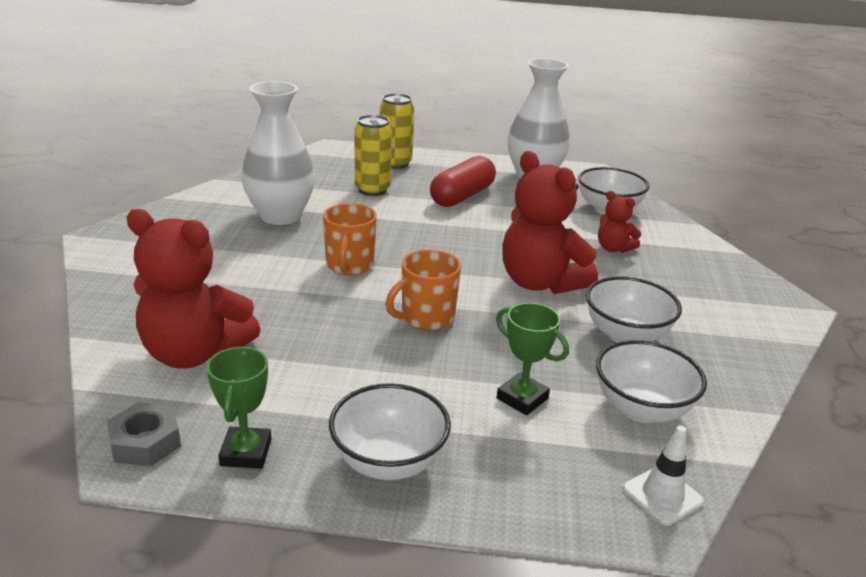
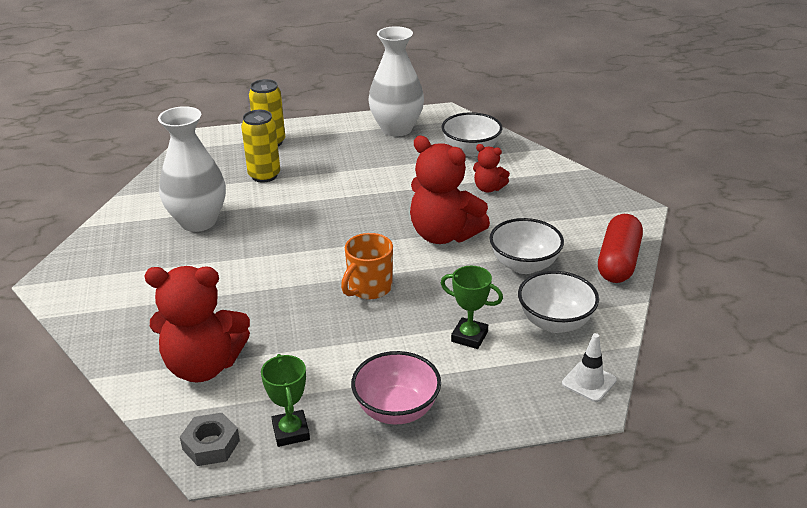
camera: 15 degrees left, 5 degrees up
orange mug [323,203,377,275] -> none
white bowl [329,383,451,480] -> pink bowl [351,351,441,424]
red capsule [430,156,496,207] -> red capsule moved to [598,214,643,283]

